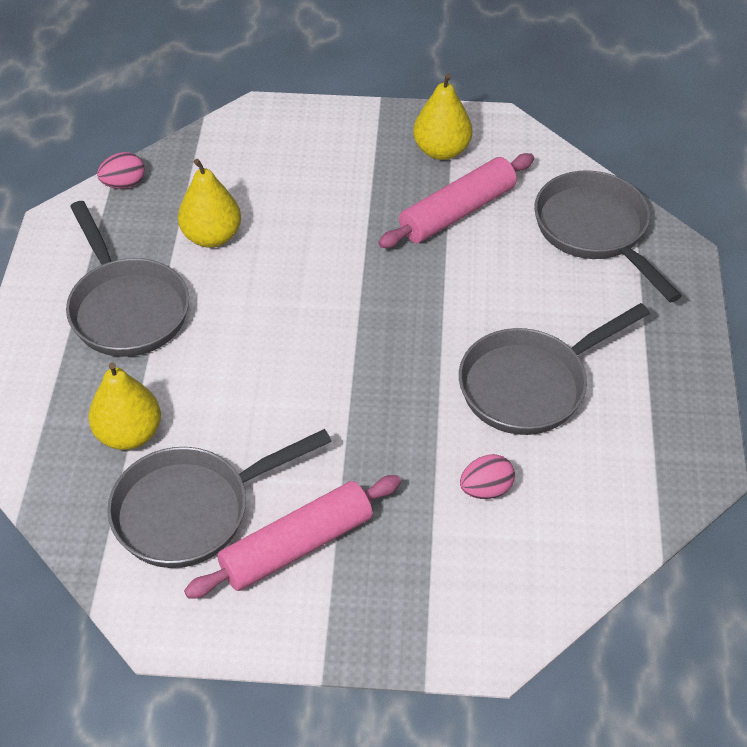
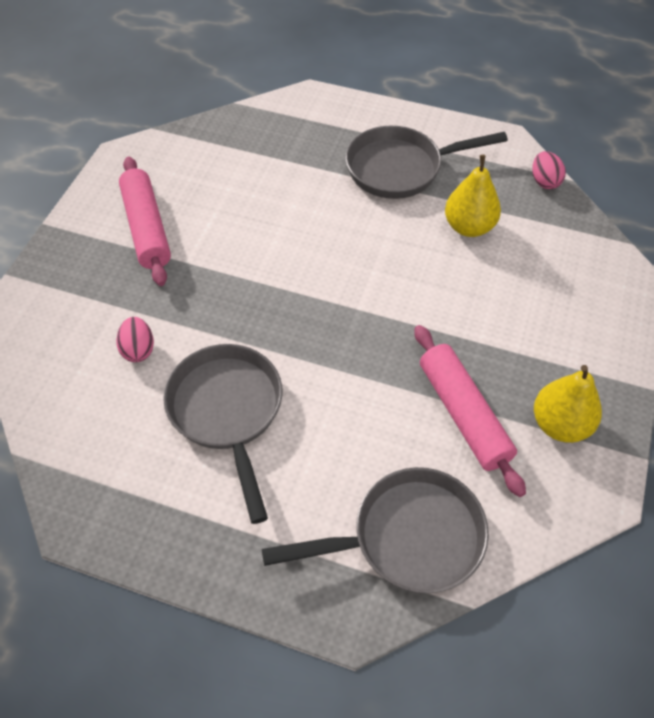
camera: 105 degrees right, 5 degrees up
yellow pear [88,362,161,450] -> none
grey pan [107,429,332,568] -> none

